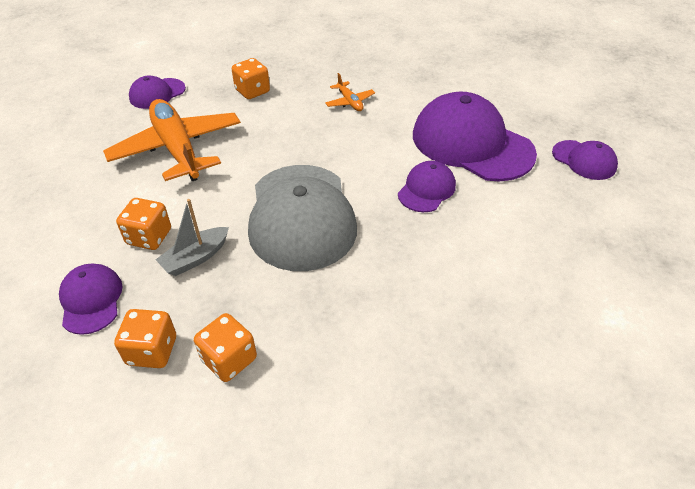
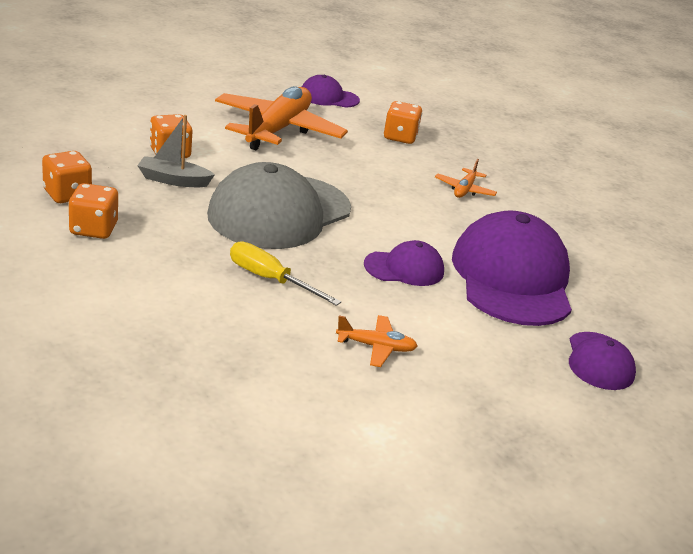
camera: 45 degrees right, 15 degrees down
purple cap [59,264,123,335] -> none
none -> yellow screwdriver [230,241,341,306]
none -> orange plane [336,315,417,367]

